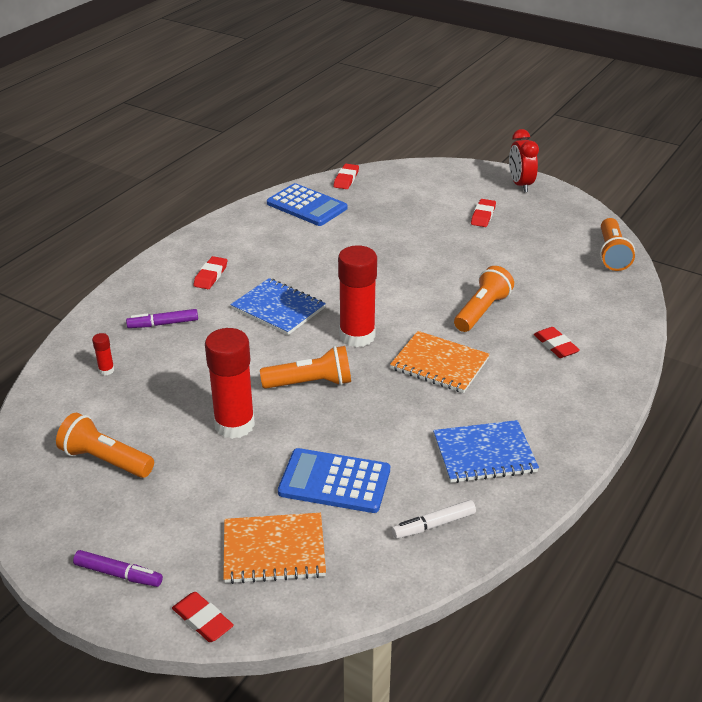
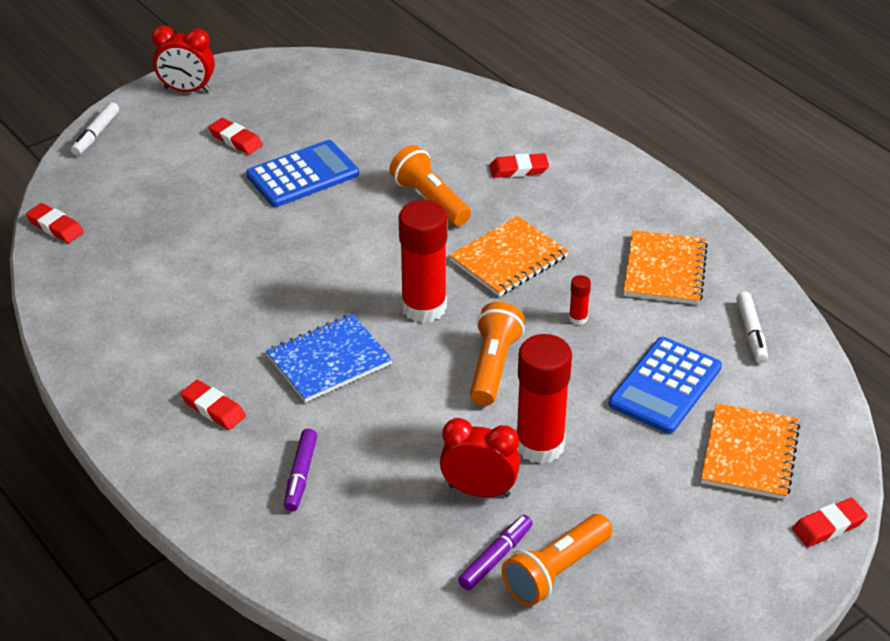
camera: 70 degrees left, 5 degrees up
purple marker [73,550,163,587] -> purple marker moved to [458,515,533,590]
red glue stick [92,333,114,375] -> red glue stick moved to [569,275,591,325]
blue calculator [267,183,348,226] -> blue calculator moved to [246,140,359,207]
blue notebook [433,420,539,483] -> orange notebook [623,230,708,305]
orange flashlight [600,218,635,271] -> none
none -> white marker [71,102,119,156]
none -> red clock [440,418,520,497]

